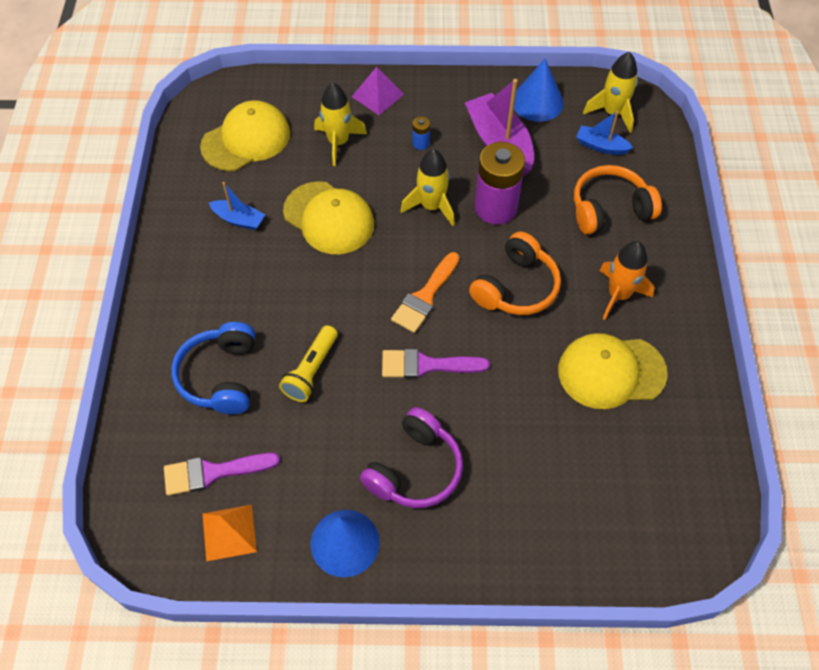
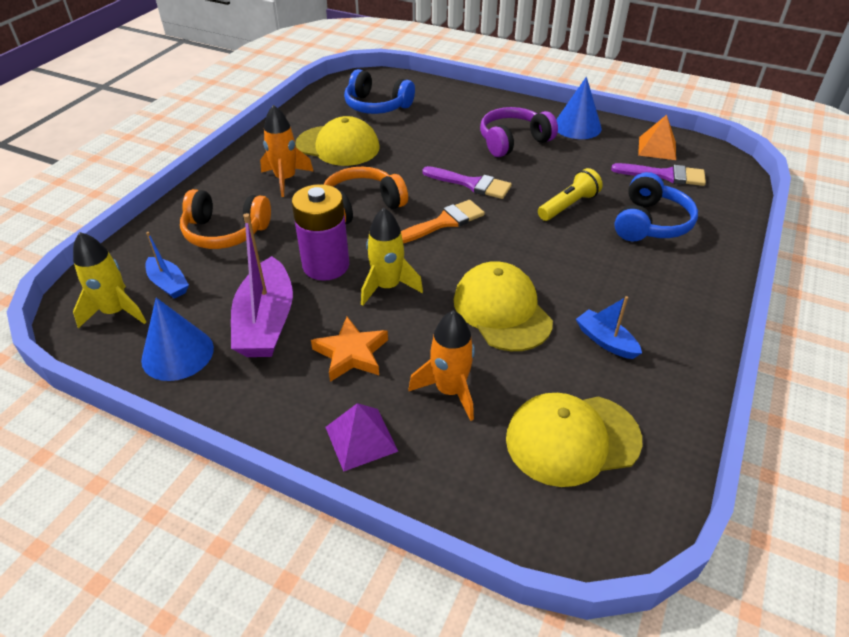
camera: 155 degrees left, 15 degrees down
yellow rocket [314,82,367,166] -> orange rocket [408,310,475,421]
blue battery [412,116,430,150] -> orange star [311,317,388,382]
none -> blue headphones [344,69,415,114]

